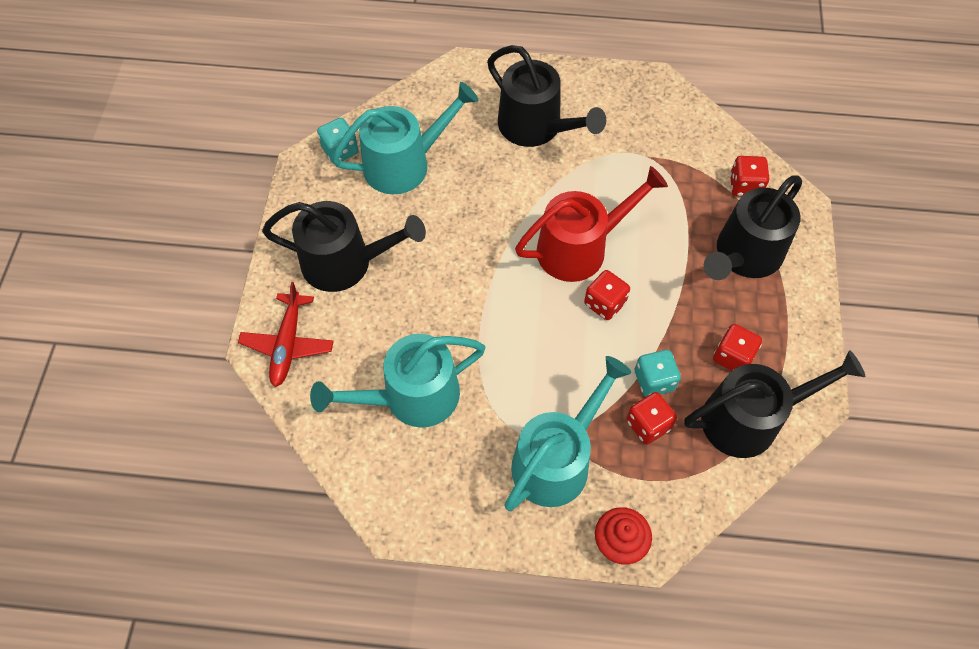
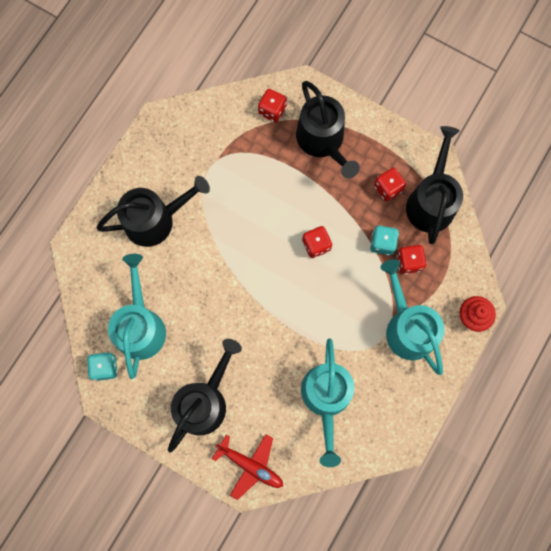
camera: 65 degrees left, 15 degrees up
red watering can [515,166,668,282] -> none

